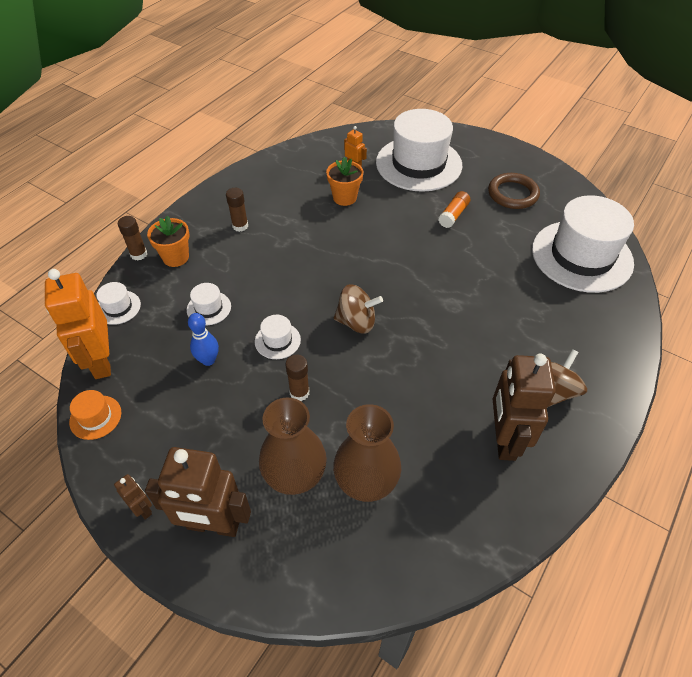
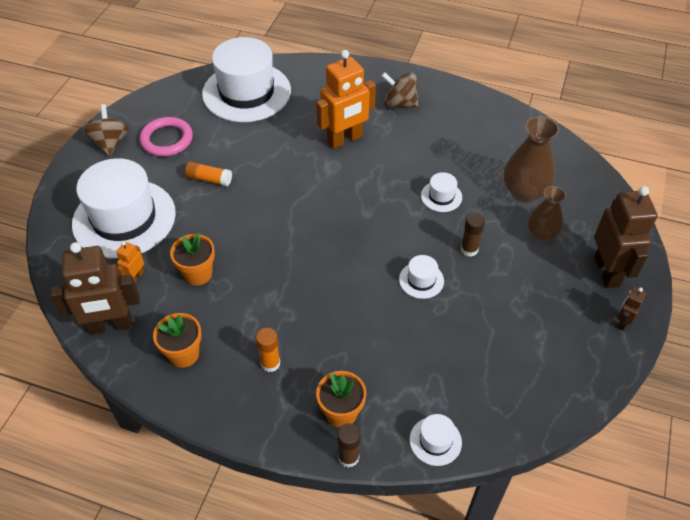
camera: 105 degrees left, 0 degrees up
orange robot [45,269,111,379] -> orange robot moved to [316,50,376,149]
orange hat [69,390,121,440] -> none
white hat [187,283,231,325] -> white hat moved to [421,172,462,212]
blue bowling pin [188,313,219,366] -> none
brown glue stick [226,188,248,232] -> orange glue stick [256,328,280,372]
brown vase [259,397,327,495] -> brown vase [528,186,566,241], size x0.65
brown spinning top [334,284,383,334] -> brown spinning top moved to [83,104,129,156]
brown ring [488,173,540,209] -> pink ring [140,117,193,156]
brown robot [493,353,556,461] -> brown robot moved to [50,242,140,335]
none -> orange flower pot [153,313,202,368]

